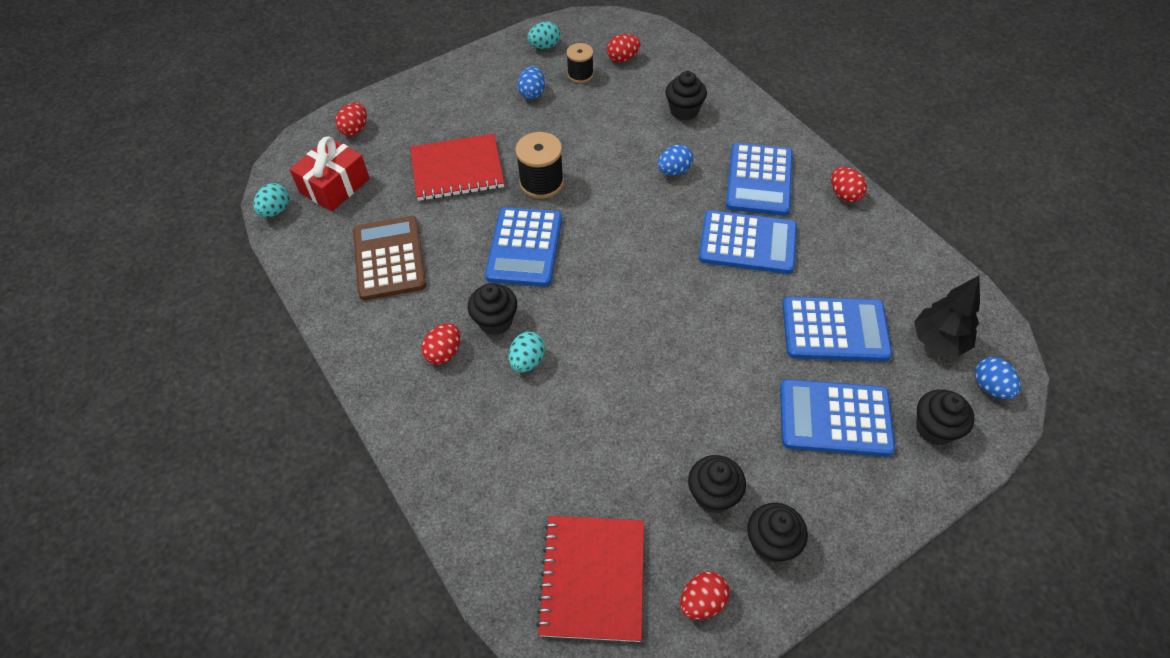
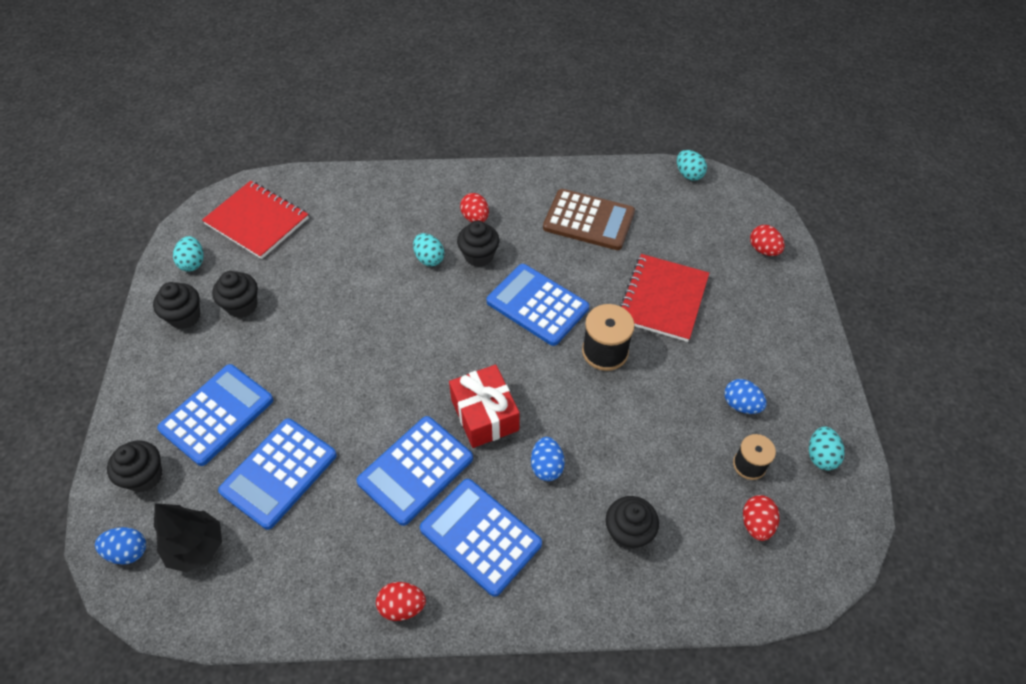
camera: 120 degrees right, 0 degrees up
red gift [290,136,370,212] -> red gift moved to [449,365,520,448]
red egg [680,572,729,620] -> turquoise egg [173,236,204,272]

